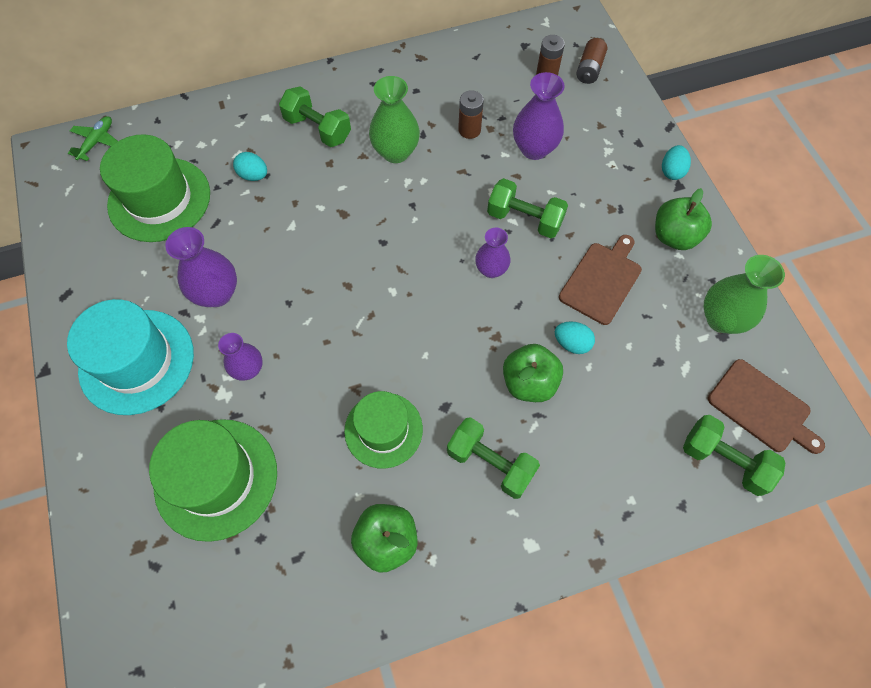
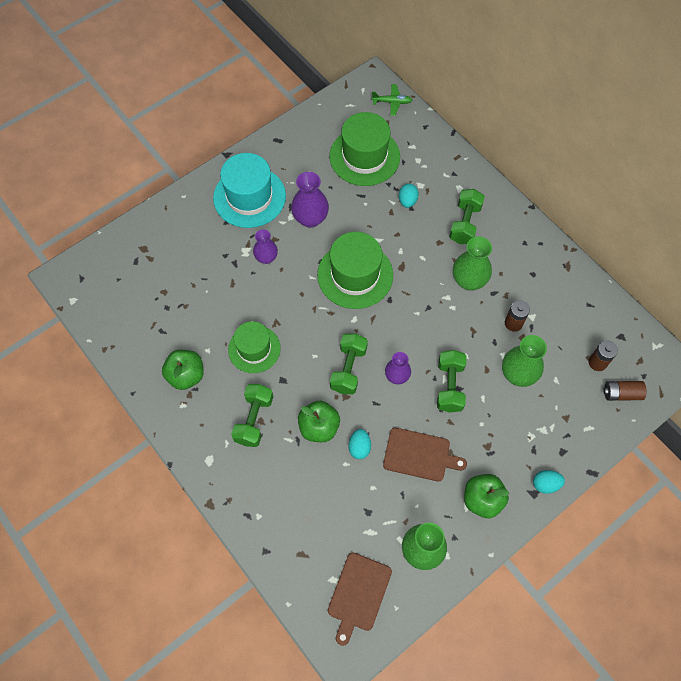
camera: 70 degrees right, 0 degrees up
green hat [149,419,277,542] -> green hat moved to [317,232,393,309]
purple vase [513,72,564,160] -> green vase [502,335,547,387]
green dumbbell [683,415,785,496] -> green dumbbell moved to [330,333,368,394]

